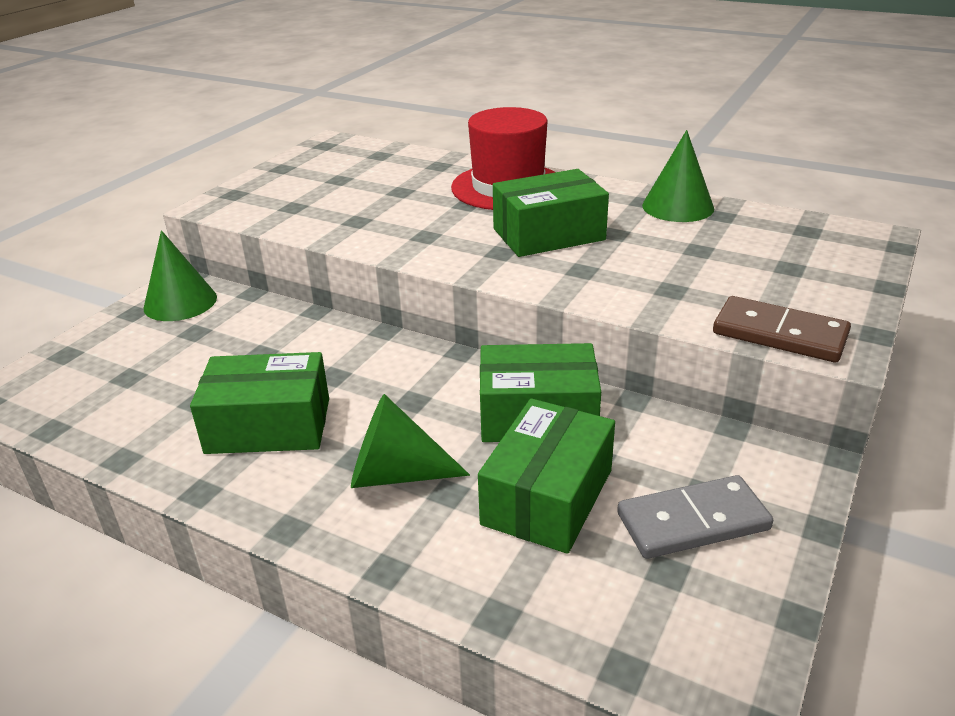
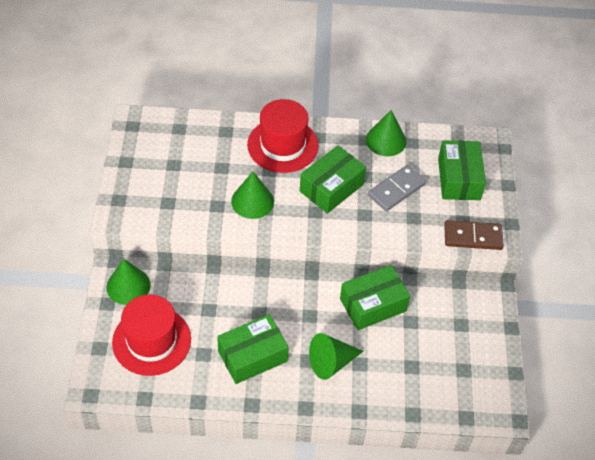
camera: 30 degrees left, 20 degrees up
green box [478,398,615,554] -> green box moved to [438,140,486,200]
grey domino [617,475,773,559] -> grey domino moved to [368,165,426,211]
none -> red hat [112,294,191,376]
none -> green cone [231,172,274,219]

